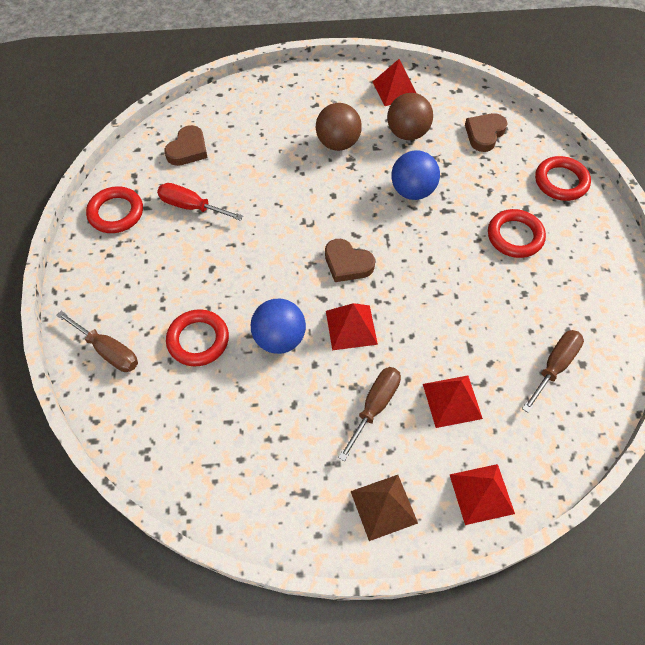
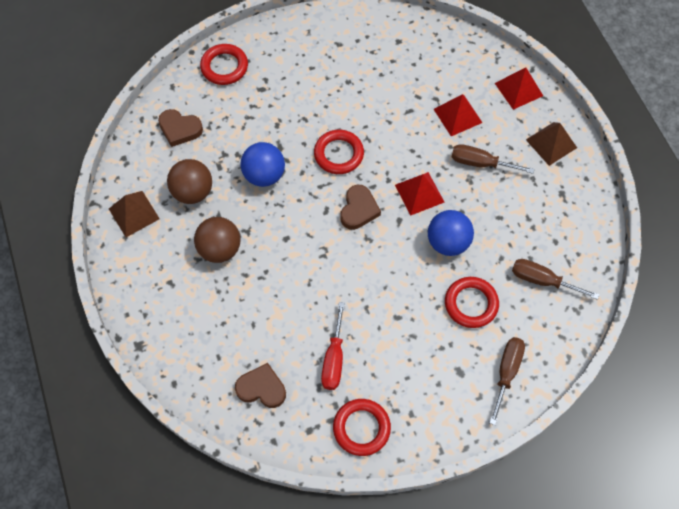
camera: 105 degrees left, 5 degrees up
red pyramid [372,59,416,106] -> brown pyramid [109,191,160,237]
red ring [488,209,546,258] -> red ring moved to [314,130,364,174]
brown screwdriver [522,330,584,413] -> brown screwdriver moved to [512,259,599,300]

